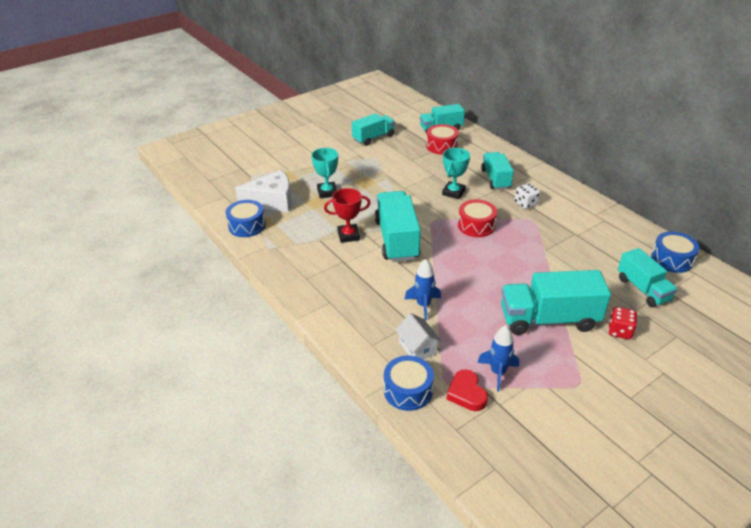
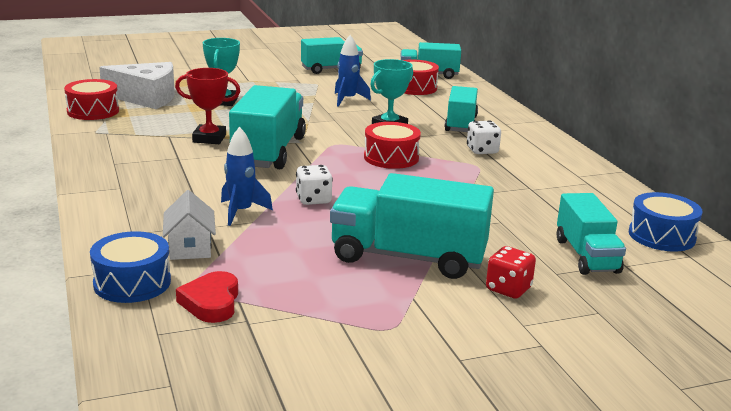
camera: 15 degrees right, 15 degrees down
blue drum [225,200,266,237] -> red drum [64,79,119,120]
blue rocket [477,325,519,391] -> blue rocket moved to [335,35,371,107]
none -> white dice [296,165,333,205]

